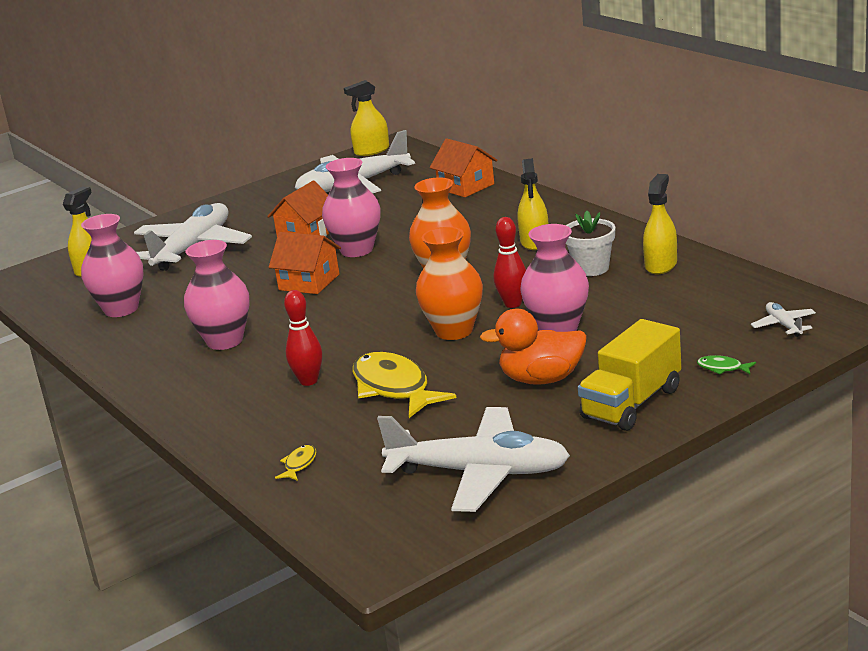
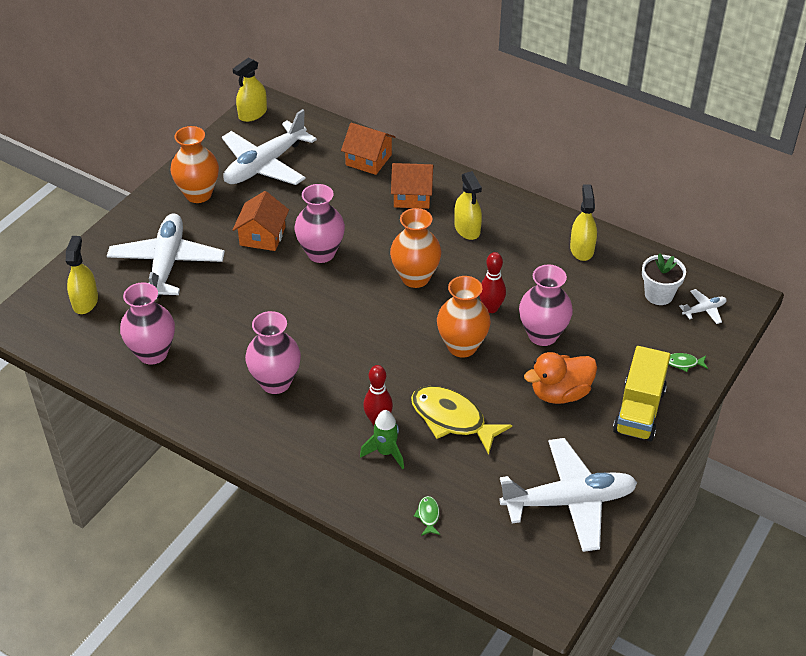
camera: 25 degrees left, 20 degrees up
orange house [269,232,341,294] -> orange house moved to [391,163,434,209]
yellow fish [275,445,316,481] -> green fish [414,496,440,536]
white flower pot [566,211,615,276] -> white flower pot moved to [642,253,686,305]
white plane [751,302,816,337] -> white plane turned 105 degrees clockwise [679,289,727,324]
none -> orange vase [170,126,219,203]
none -> green rocket [360,410,404,469]

